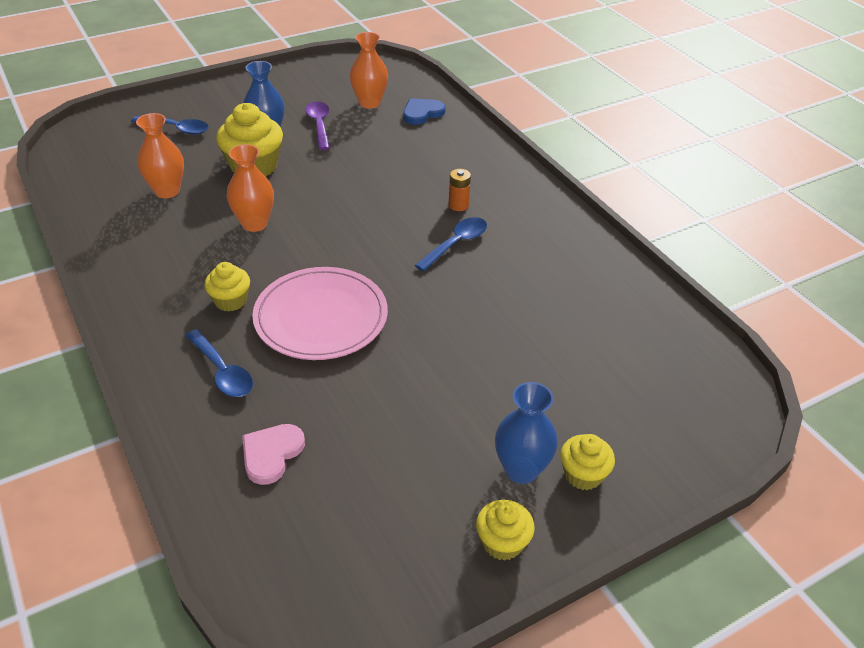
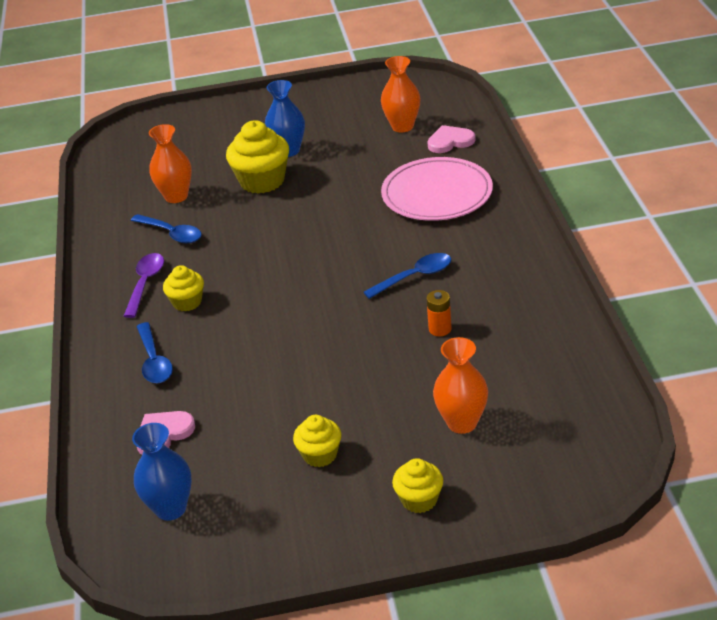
camera: 25 degrees right, 5 degrees down
blue spoon [131,116,209,135] -> blue spoon moved to [131,214,202,243]
orange vase [227,144,274,232] -> orange vase moved to [433,337,488,434]
pink plate [252,267,388,360] -> pink plate moved to [381,157,493,221]
purple spoon [305,101,330,150] -> purple spoon moved to [124,253,164,318]
blue heart [403,98,446,125] -> pink heart [427,125,476,153]
orange battery [449,169,471,211] -> orange battery moved to [426,290,452,336]
yellow cupcake [476,500,535,561] -> yellow cupcake moved to [293,415,341,467]
blue vase [495,382,558,484] -> blue vase moved to [132,423,192,521]

